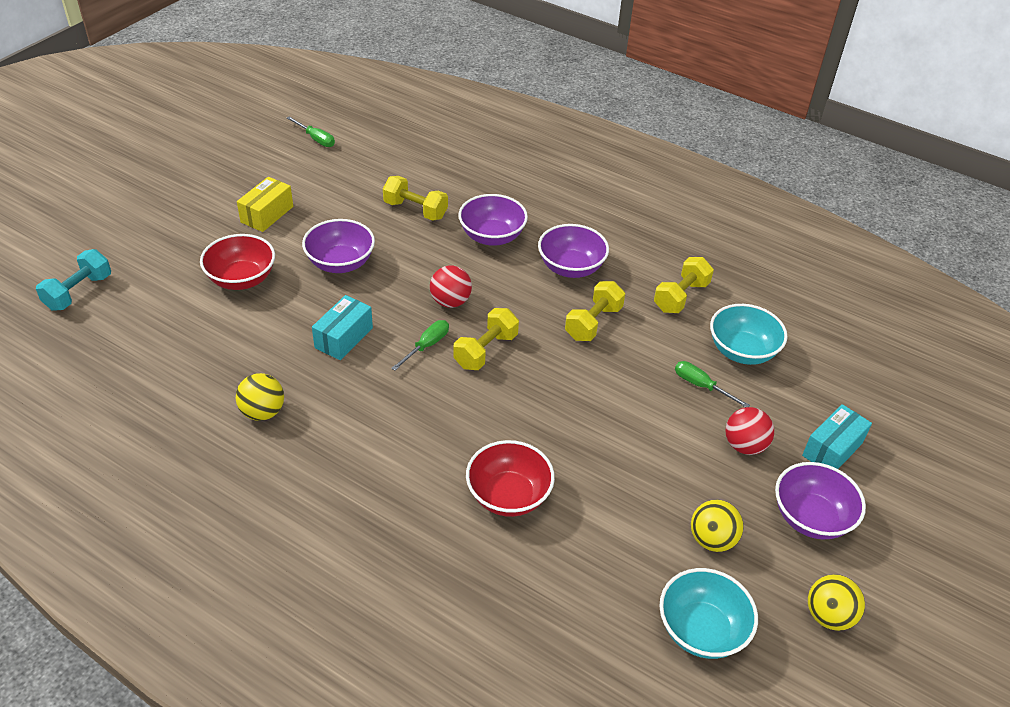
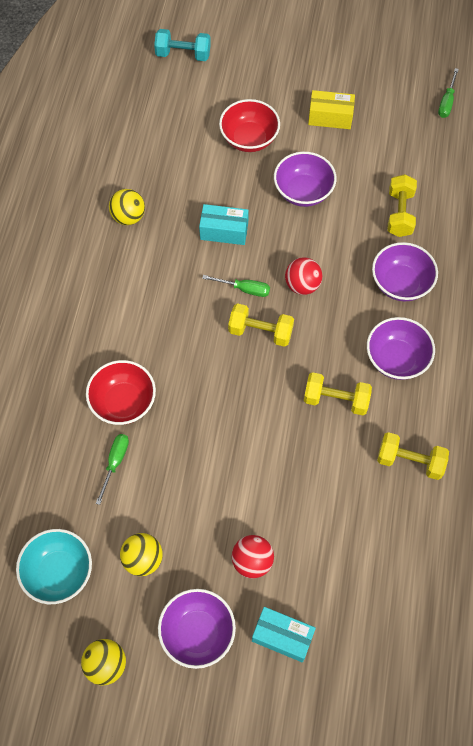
camera: 70 degrees right, 20 degrees up
green screwdriver [675,361,750,407] -> green screwdriver moved to [96,434,129,505]
turquoise bowl [710,304,788,365] -> none

